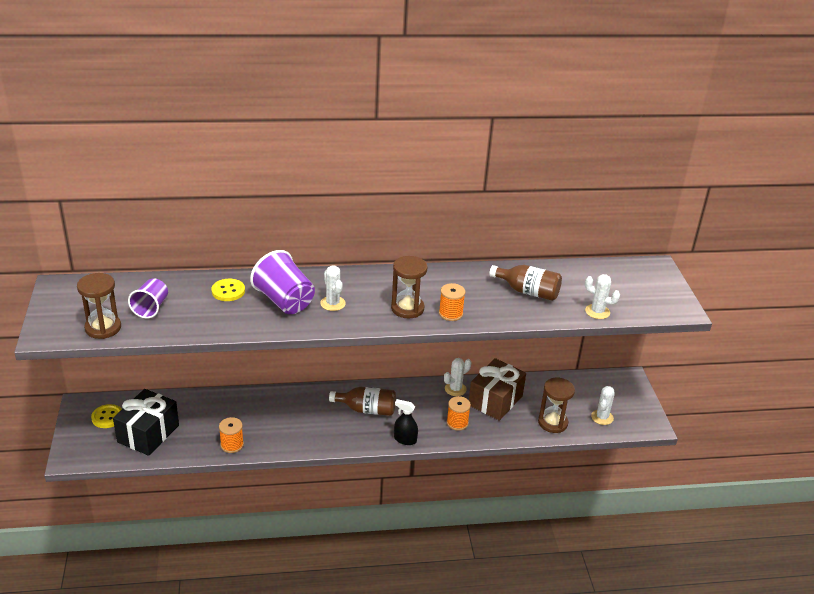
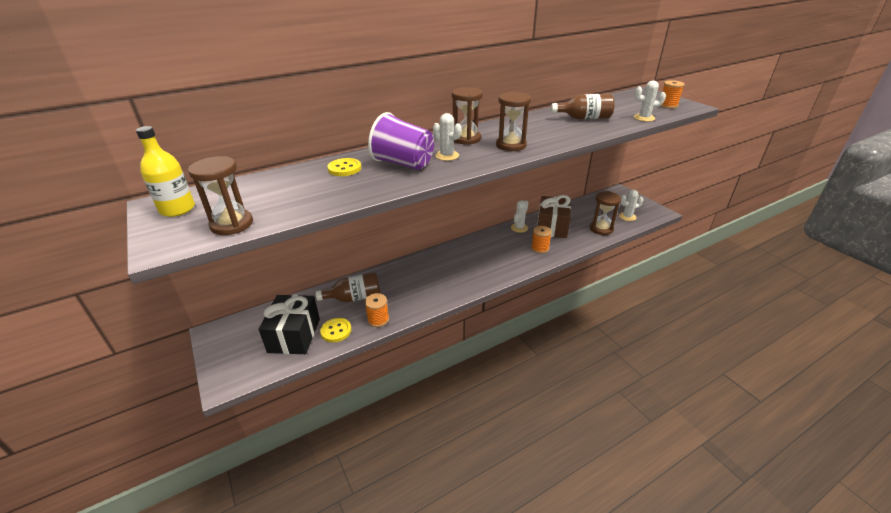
camera: 20 degrees left, 0 degrees up
yellow button [91,404,122,428] -> yellow button moved to [320,318,351,342]
purple cup [128,278,168,319] -> none
brown bottle [329,387,396,416] -> brown bottle moved to [316,272,380,302]
black spray bottle [394,399,418,445] -> none
orange spool [439,283,466,321] -> orange spool moved to [661,80,685,109]
white cactus [591,386,615,425] -> white cactus turned 75 degrees clockwise [619,190,644,221]
none -> yellow bottle [136,126,195,217]
none -> brown hourglass [452,87,483,145]

